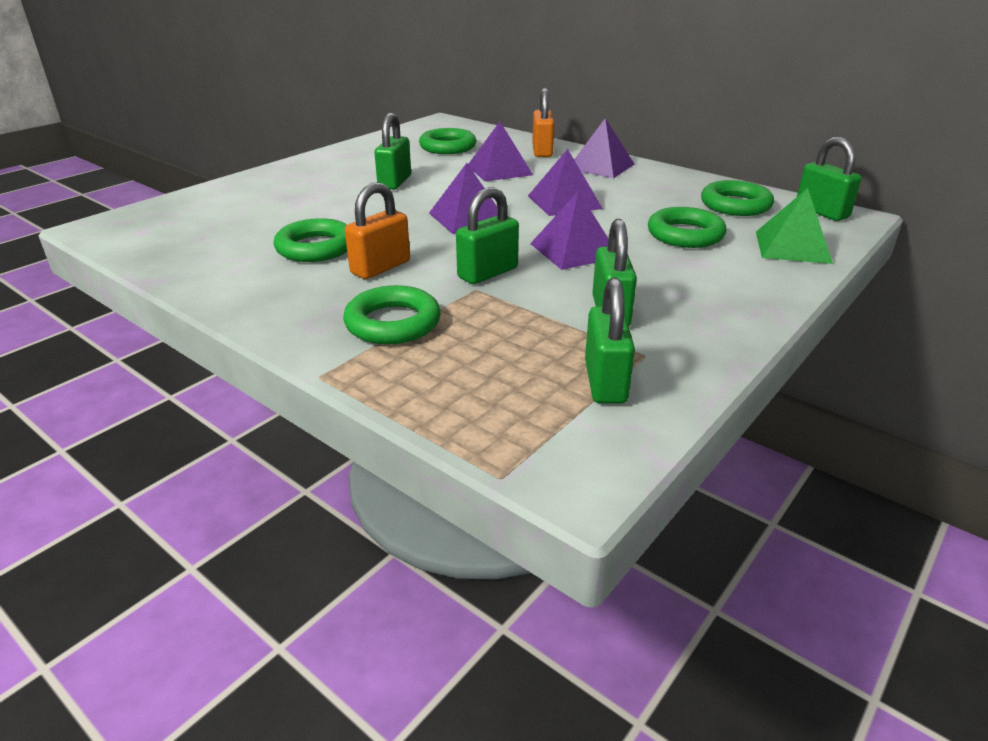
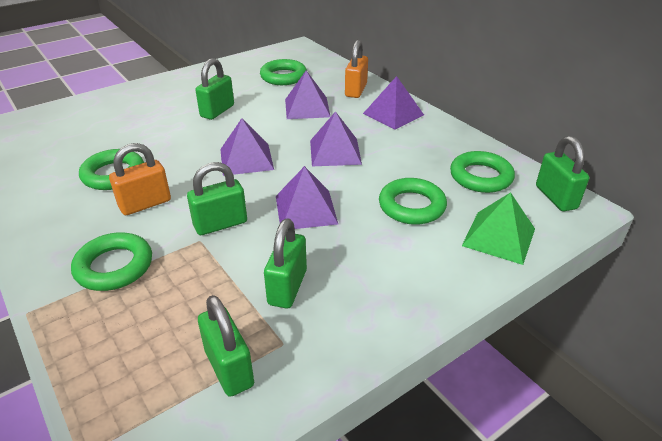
camera: 15 degrees right, 5 degrees up
green padlock [585,278,635,404] -> green padlock turned 45 degrees counterclockwise [198,295,254,397]

